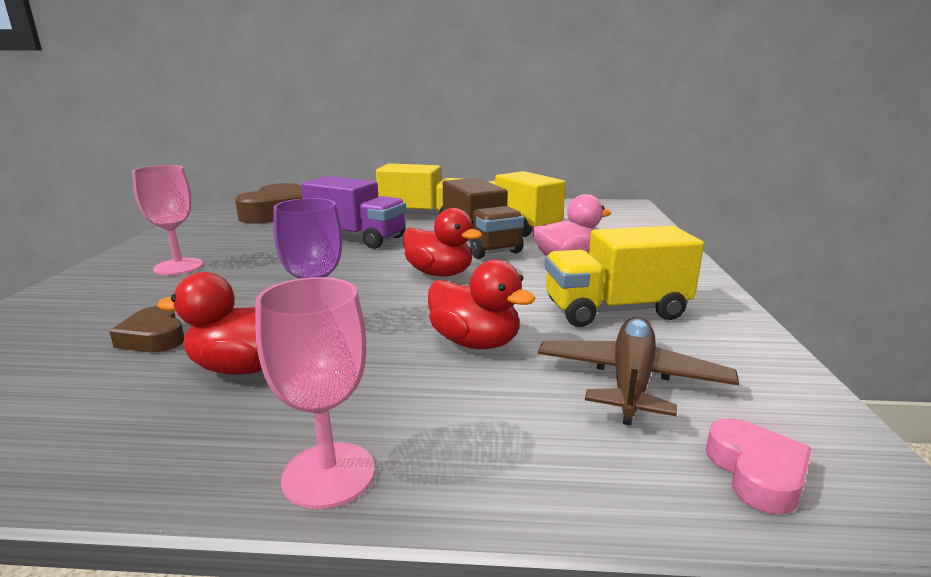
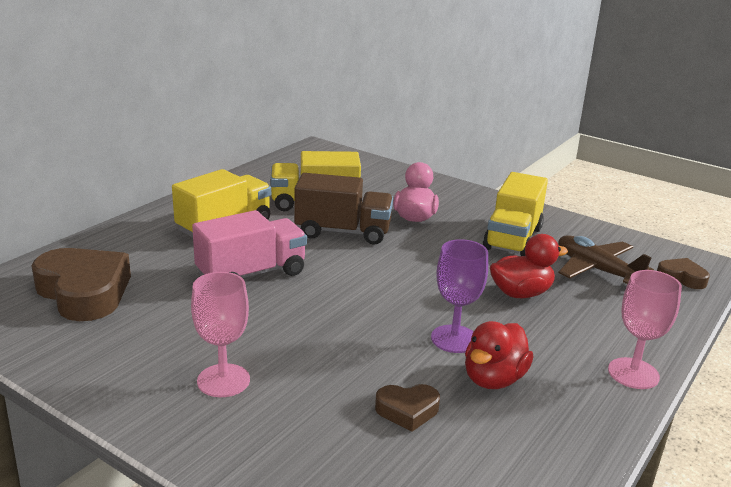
camera: 60 degrees left, 5 degrees up
purple truck [301,176,406,249] -> pink truck [192,210,307,278]
red duck [403,208,482,276] -> none
pink heart [705,418,812,515] -> brown heart [657,258,710,289]

